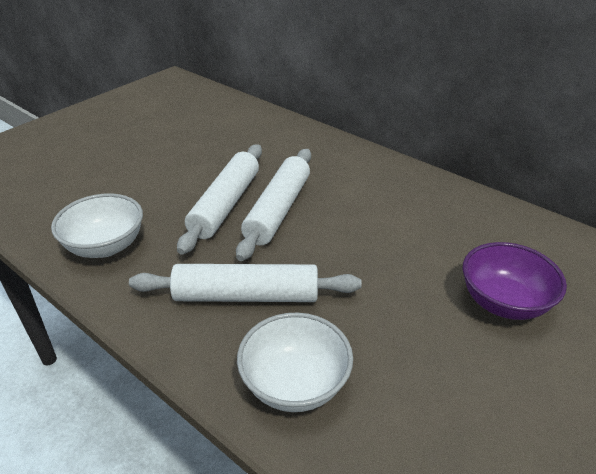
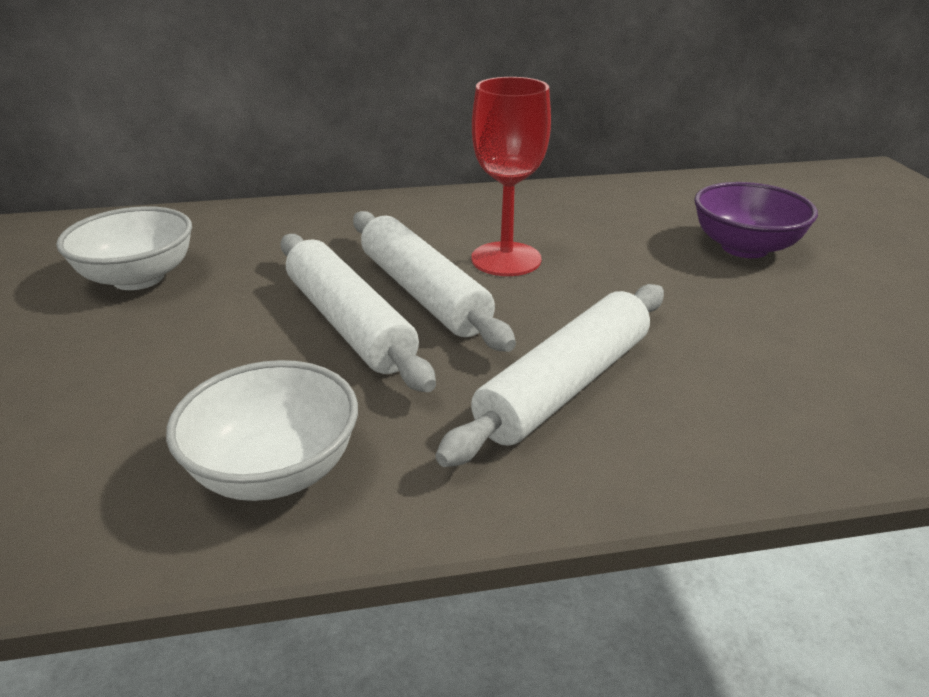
camera: 50 degrees left, 5 degrees down
white bowl [237,313,353,412] -> white bowl moved to [56,206,192,290]
none -> red goblet [471,77,551,276]

